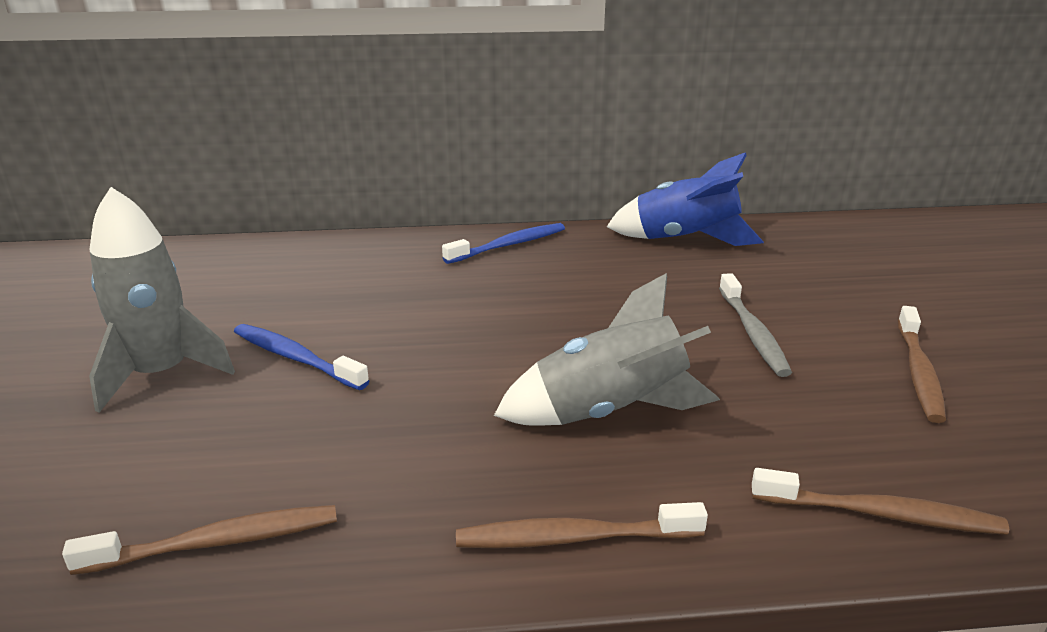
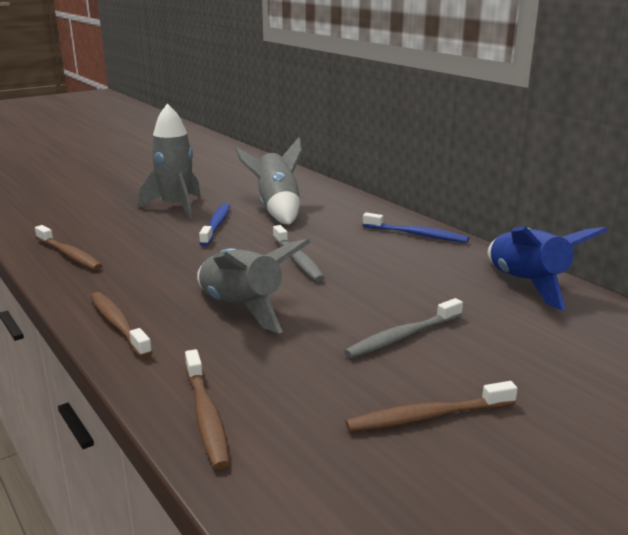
camera: 60 degrees right, 5 degrees down
none -> grey rocket [235,137,303,225]
none -> grey toothbrush [273,225,325,282]

